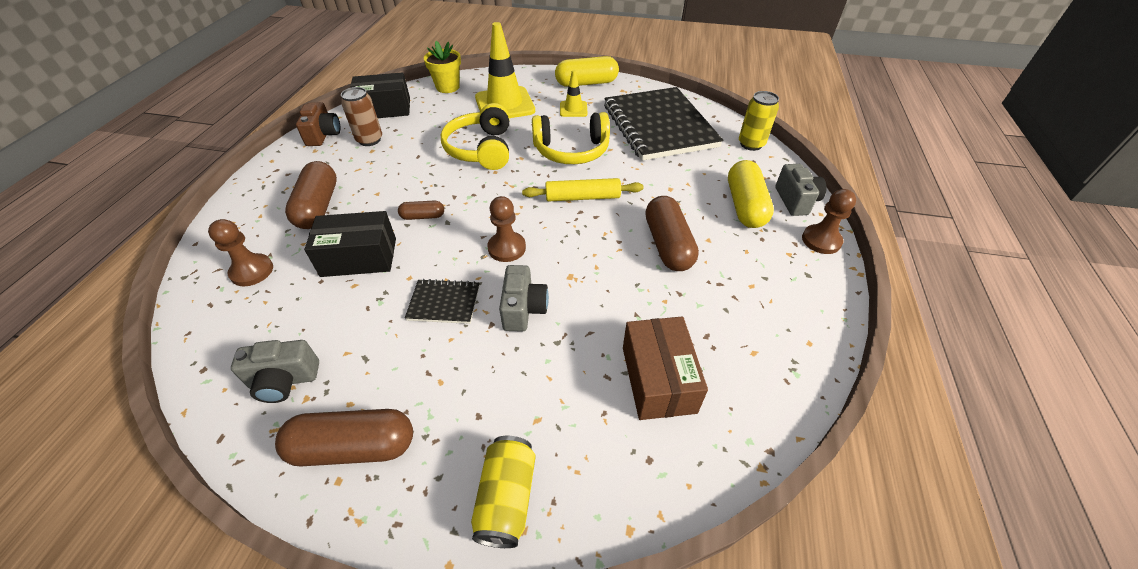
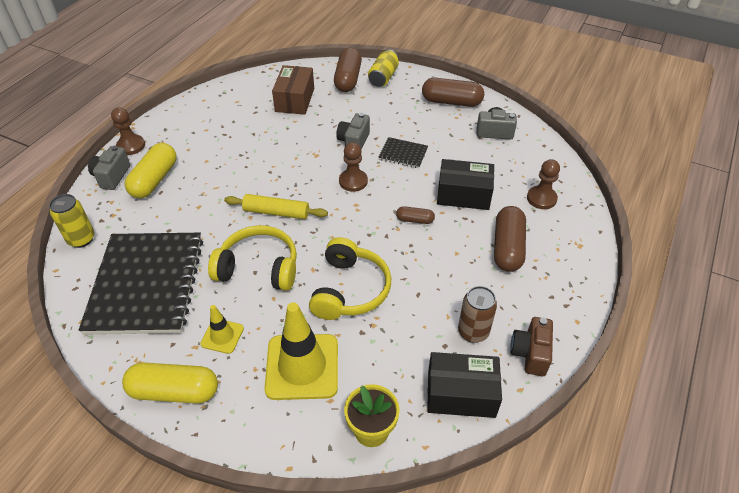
camera: 165 degrees left, 0 degrees up
brown capsule [645,196,699,271] -> brown capsule moved to [334,48,362,92]

